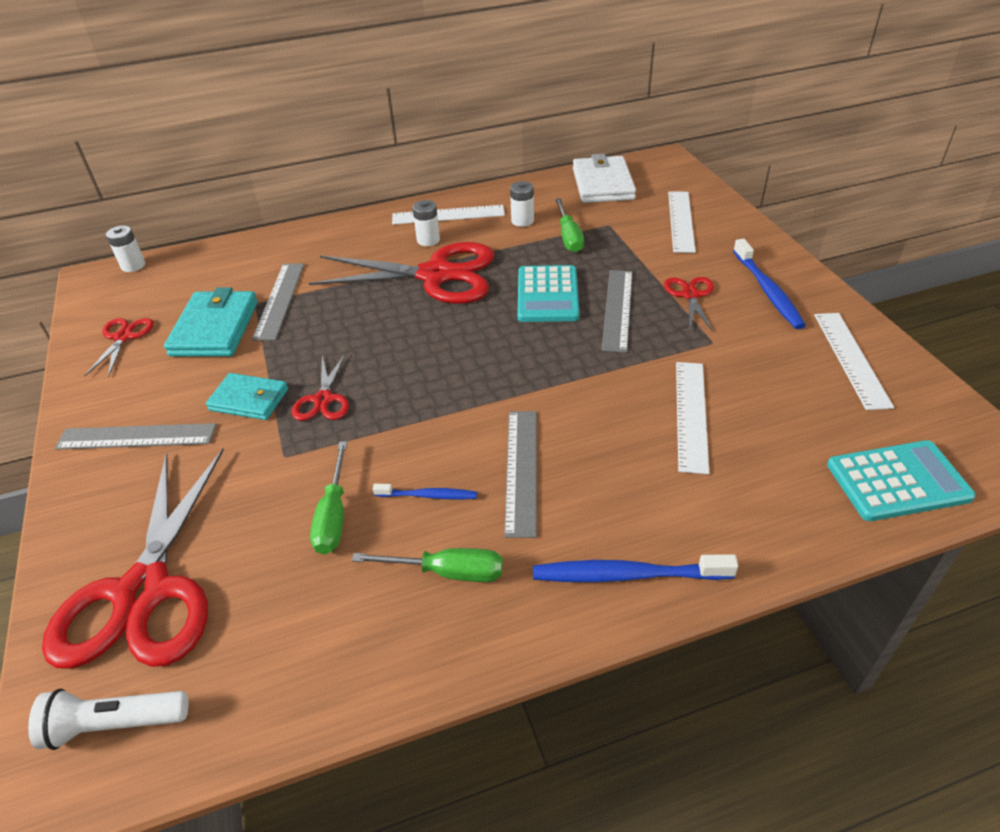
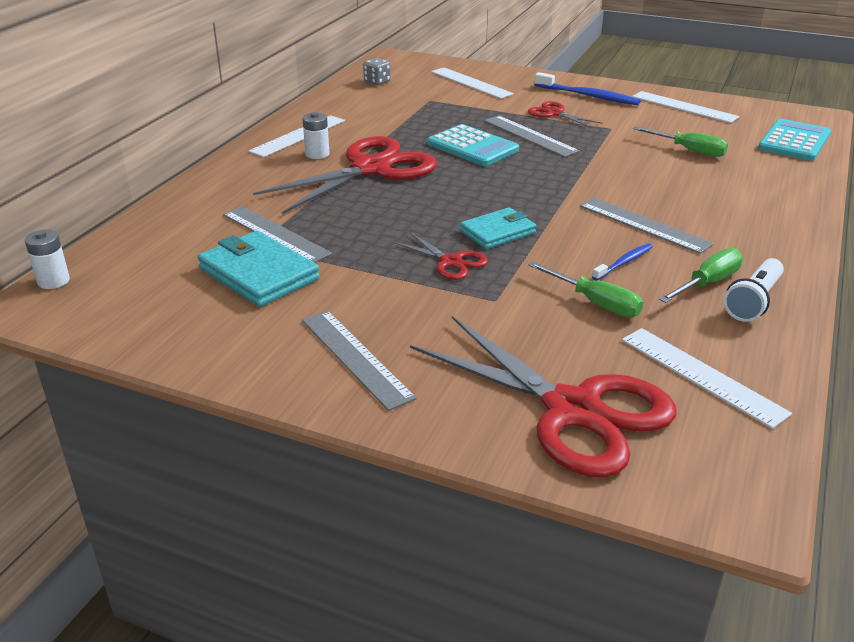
camera: 50 degrees left, 10 degrees down
white flashlight [28,689,189,750] -> white flashlight moved to [724,258,784,322]
grey ruler [55,423,217,450] -> grey ruler turned 75 degrees counterclockwise [302,311,417,411]
red scissors [84,318,154,377] -> none
turquoise wallet [206,373,288,420] -> turquoise wallet moved to [460,207,536,249]
white battery [510,181,534,227] -> none
blue toothbrush [533,554,738,582] -> none
green screwdriver [555,198,584,252] -> green screwdriver moved to [633,126,728,157]
white wallet [573,154,636,203] -> grey dice [363,58,391,85]
white ruler [676,362,709,474] -> white ruler moved to [622,328,792,429]

